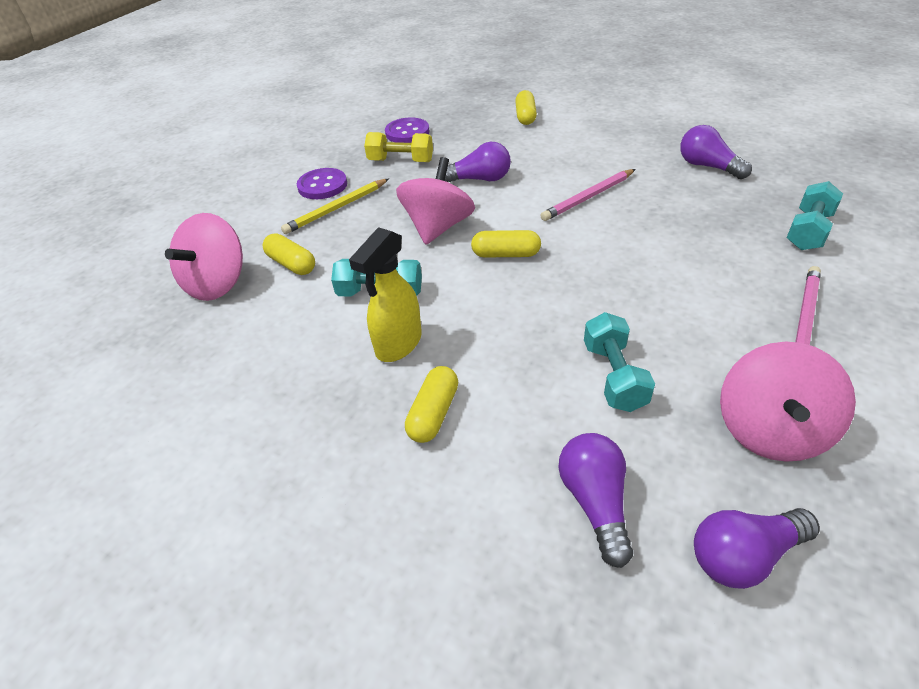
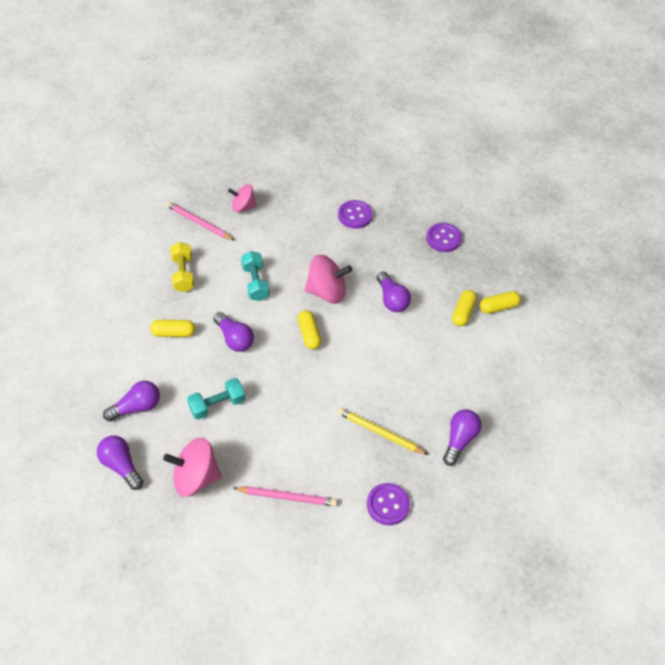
camera: 65 degrees right, 10 degrees up
pink spinning top [165,213,243,301] -> pink spinning top [228,184,257,212], size x0.64
yellow capsule [263,233,315,275] -> yellow capsule moved to [452,290,477,326]
yellow pencil [281,179,389,234] -> yellow pencil moved to [338,408,428,455]
yellow spray bottle [349,227,422,362] -> none
yellow dumbbell [364,132,433,162] -> yellow dumbbell moved to [170,242,194,292]
pink pencil [540,169,636,221] -> pink pencil moved to [166,201,235,241]
turquoise dumbbell [786,181,843,250] -> purple button [367,483,410,525]
none -> purple light bulb [213,312,254,352]

